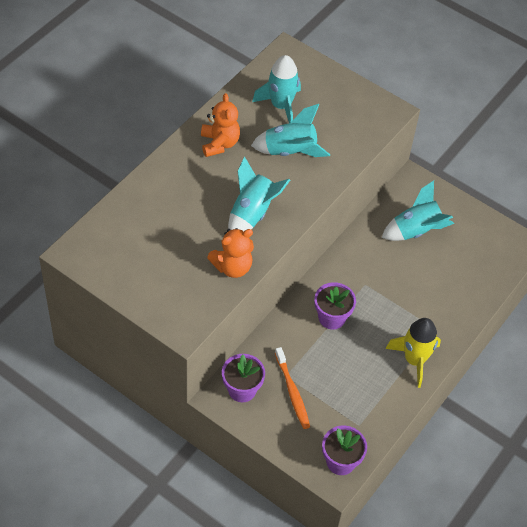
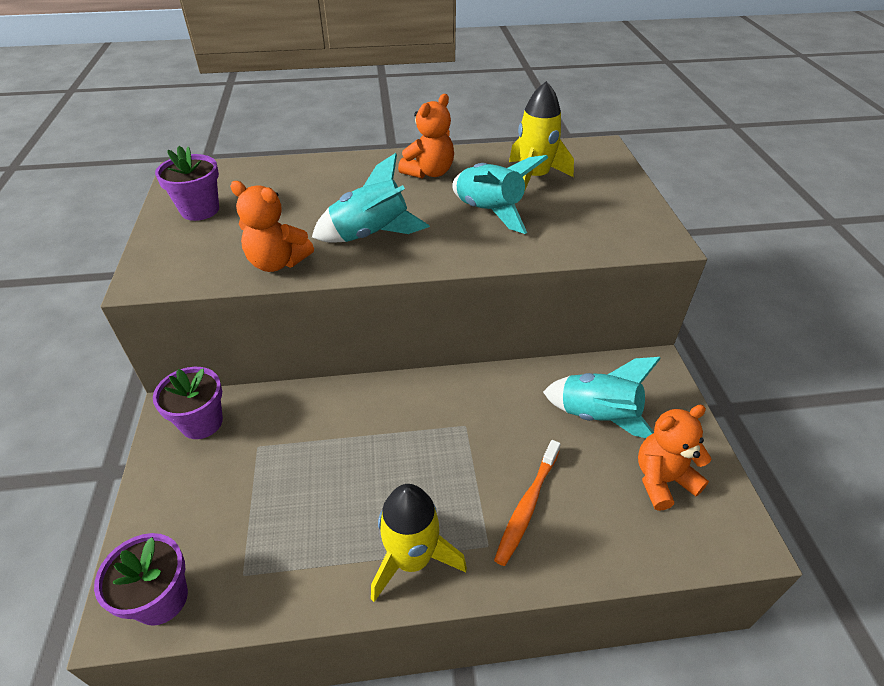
camera: 50 degrees right, 10 degrees down
turquoise rocket [252,55,301,124] -> yellow rocket [509,81,574,190]
orange toothbrush [275,347,310,429] -> orange toothbrush moved to [494,440,561,566]
purple flower pot [315,282,356,330] -> purple flower pot moved to [155,146,219,221]
none -> orange teddy bear [638,405,712,511]

